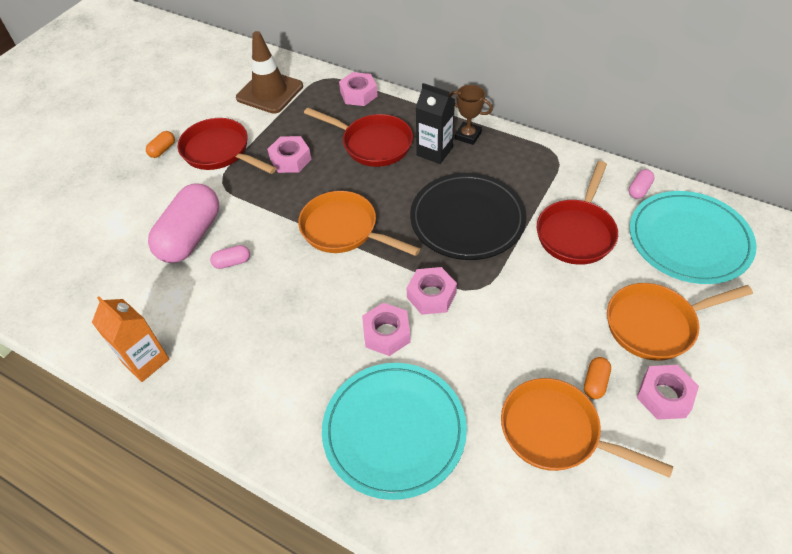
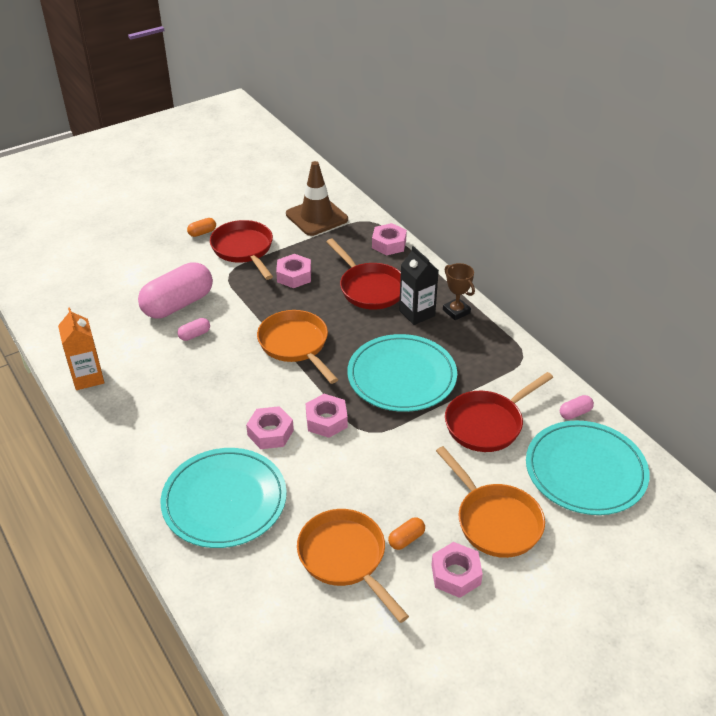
camera: 25 degrees right, 10 degrees down
pink capsule [210,245,250,269] -> pink capsule turned 45 degrees counterclockwise [178,318,210,341]
black plate [410,173,527,260] -> turquoise plate [347,334,457,412]
orange pan [607,283,753,361] -> orange pan turned 135 degrees counterclockwise [436,446,545,558]

